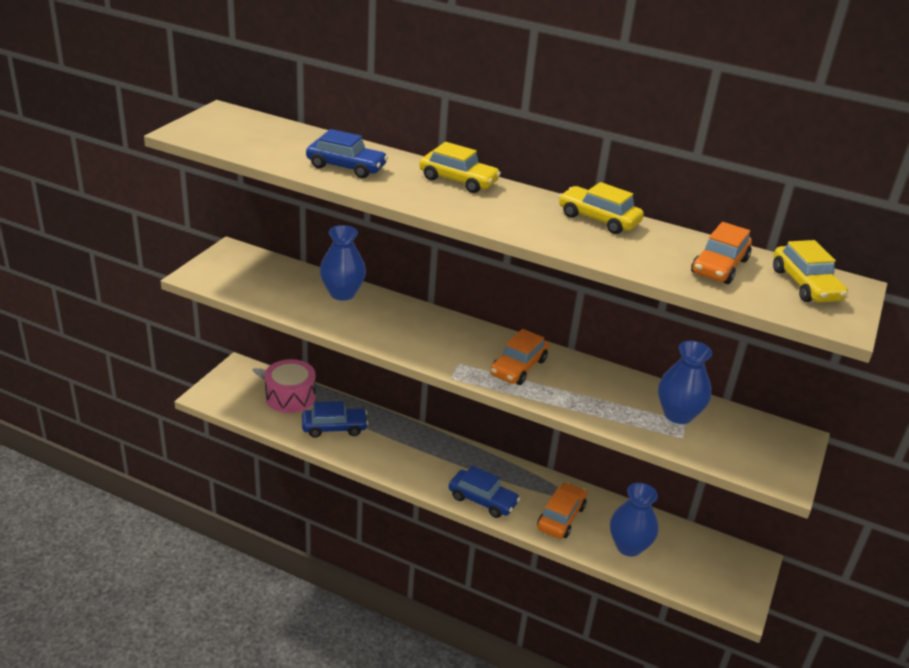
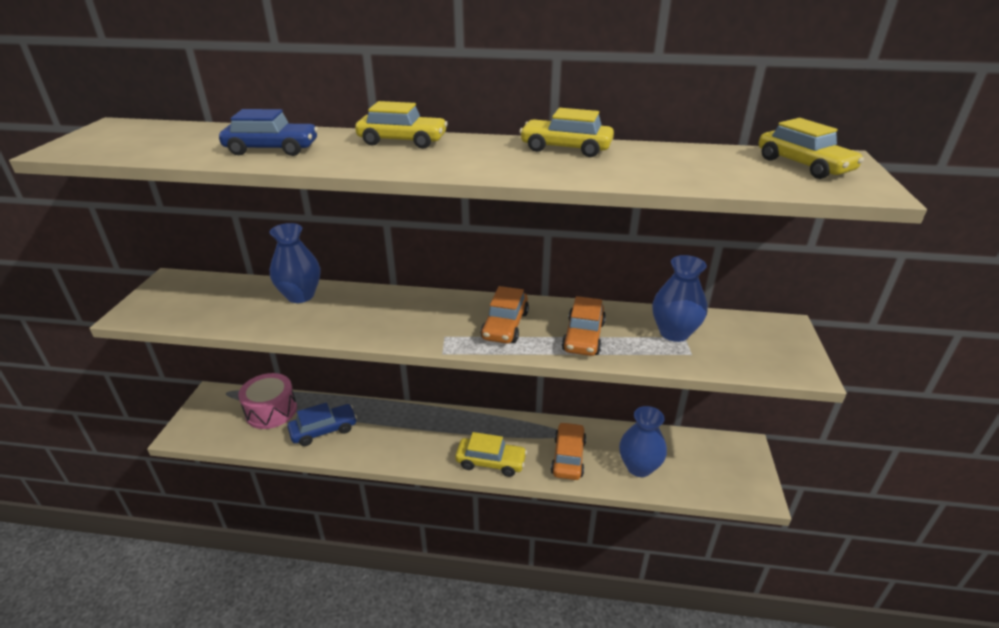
camera: 15 degrees left, 0 degrees up
blue car [449,466,520,518] -> yellow car [455,432,527,477]
orange car [691,222,752,284] -> orange car moved to [562,296,606,356]

